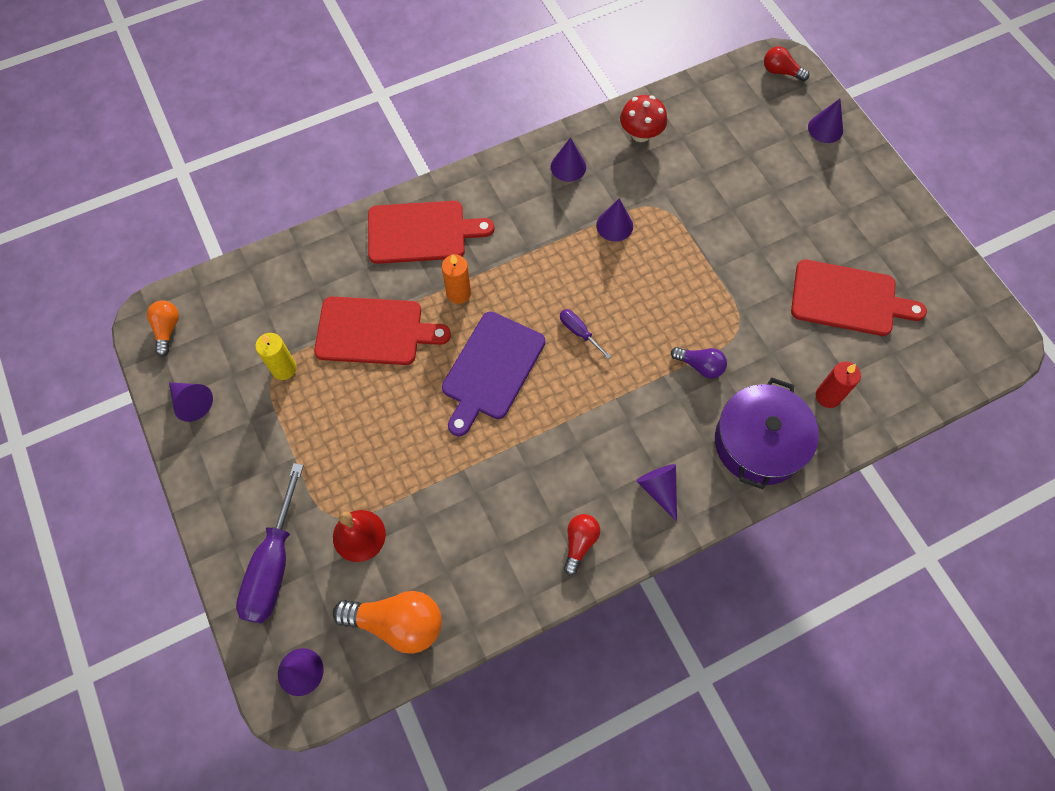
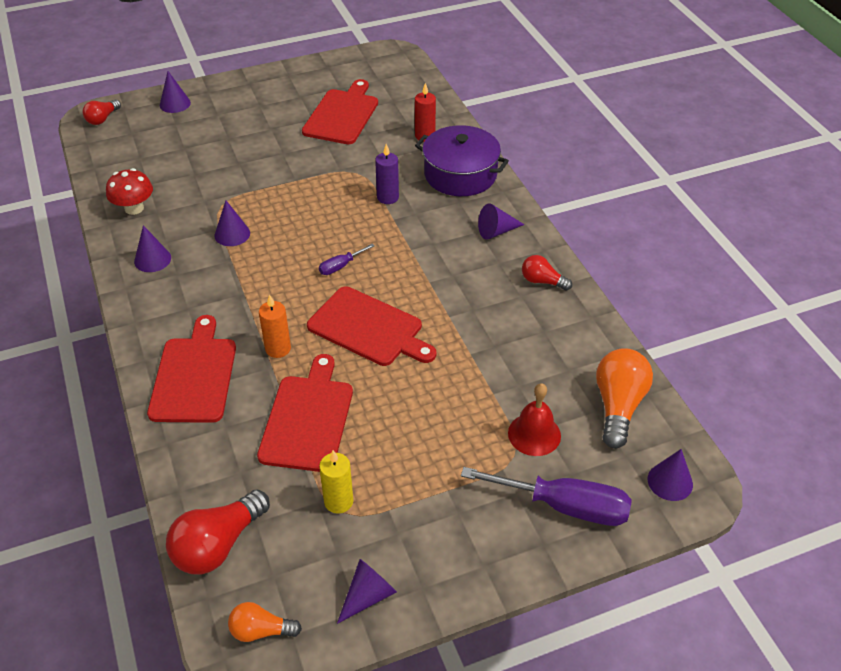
camera: 85 degrees left, 20 degrees down
purple cutting board [442,312,545,436] -> red cutting board [307,286,436,366]
purple light bulb [671,347,727,378] -> purple candle [375,144,399,204]
none -> red light bulb [166,489,270,575]

